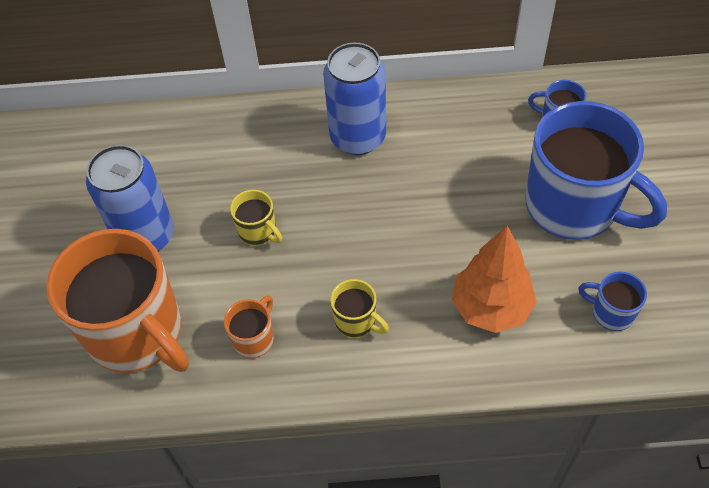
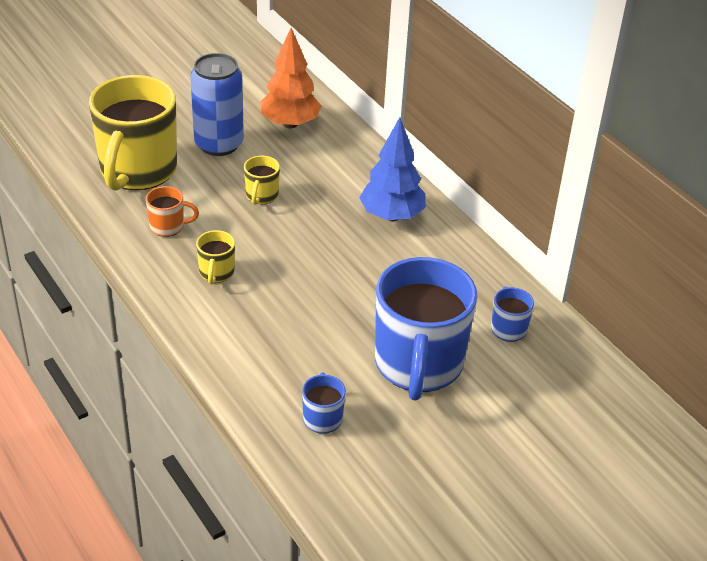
camera: 55 degrees right, 15 degrees down
orange mug [46,229,189,373] -> yellow mug [89,75,177,191]
blue can [323,43,386,155] -> blue tree [359,117,426,221]
orange tree [452,226,537,333] -> orange tree moved to [260,28,322,128]

